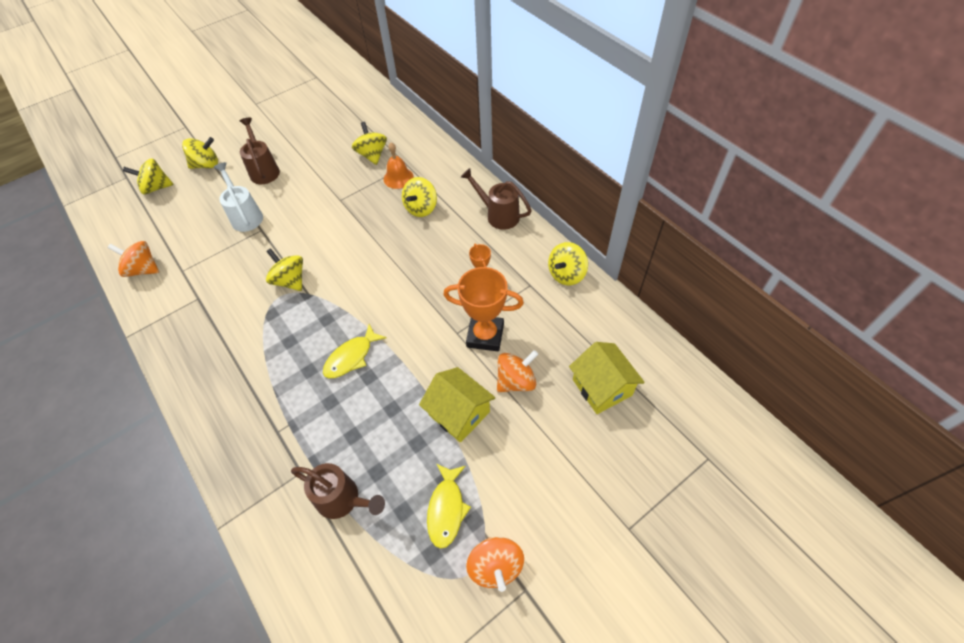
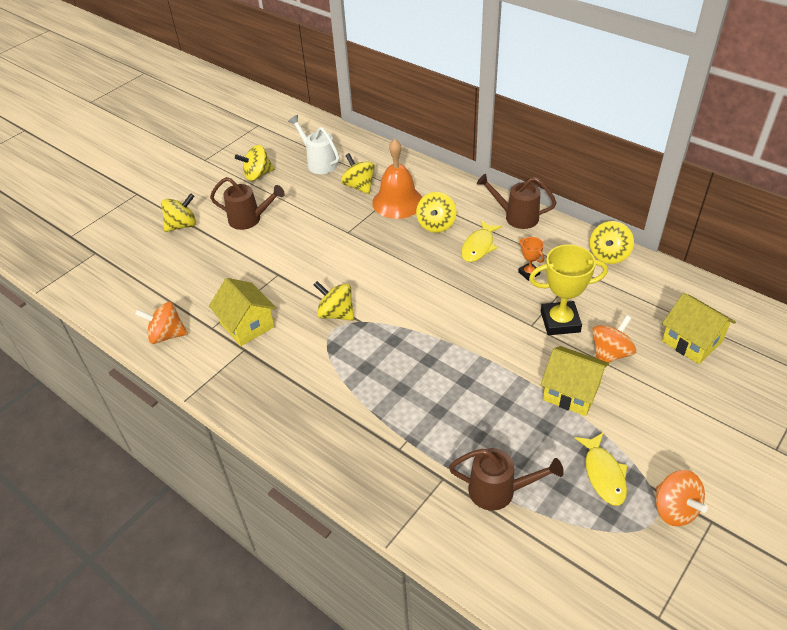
camera: 15 degrees left, 10 degrees down
yellow spinning top [123,158,174,195] -> yellow spinning top moved to [235,145,274,181]
white watering can [214,162,263,232] -> white watering can moved to [288,115,339,174]
brown watering can [240,118,280,184] -> brown watering can turned 135 degrees clockwise [210,177,285,230]
yellow fish [323,324,387,378] -> yellow fish moved to [461,220,502,262]
orange bell [384,142,414,189] -> orange bell [372,139,423,219], size x1.61
orange trophy [443,267,524,351] -> yellow trophy [529,245,608,335]
none -> yellow house [209,278,276,346]

